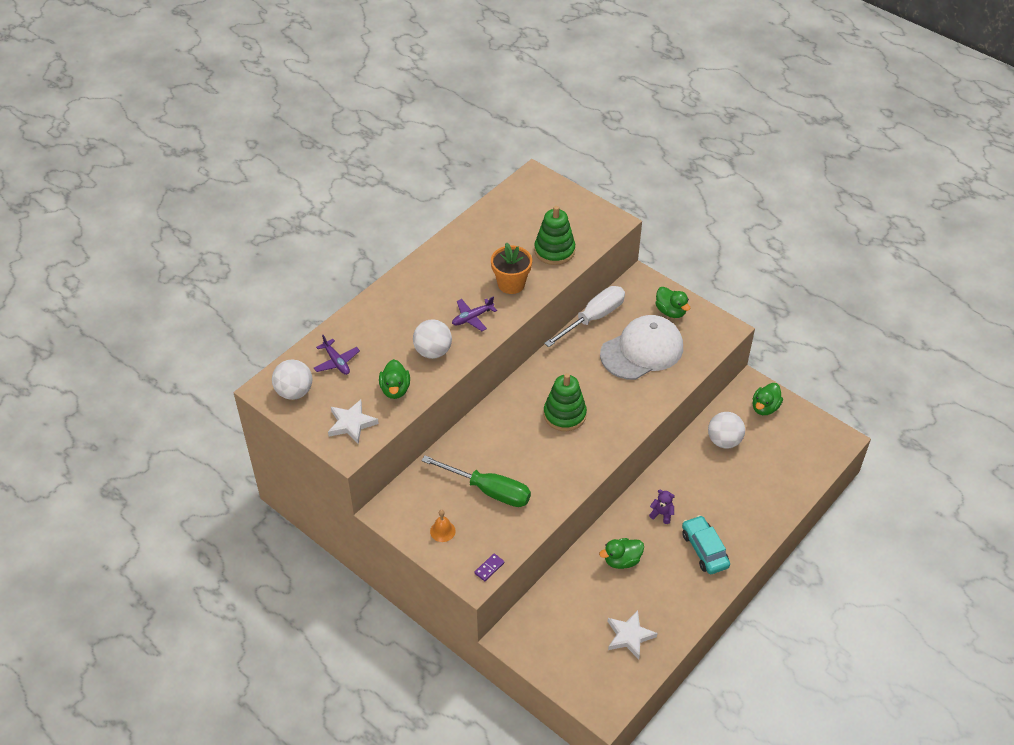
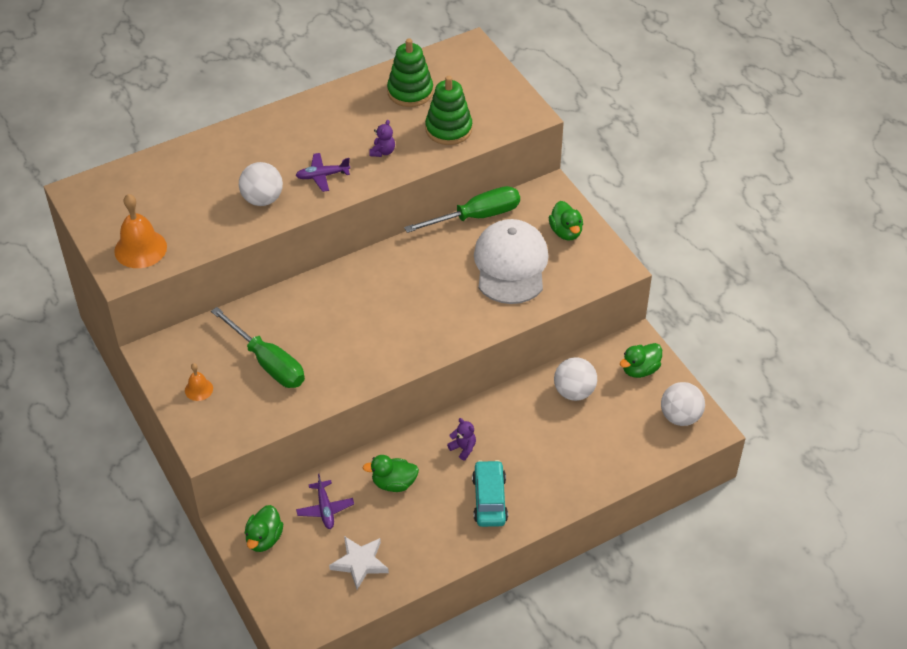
camera: 20 degrees right, 0 degrees up
white ball [272,359,312,400] -> white ball moved to [661,382,705,426]
purple plane [314,335,360,375] -> purple plane moved to [296,474,354,529]
white star [328,399,379,444] -> orange bell [114,194,167,268]
green duck [379,359,410,399] -> green duck moved to [245,505,283,552]
purple domino [474,554,505,581] -> none
orange flower pot [491,242,532,294] -> purple teddy bear [369,120,395,157]
white screwdriver [544,286,625,347] -> green screwdriver [404,186,520,233]
green stacking toy [544,373,587,431] -> green stacking toy moved to [387,38,433,107]
white cap [600,315,683,380] -> white cap turned 75 degrees counterclockwise [474,219,549,304]

